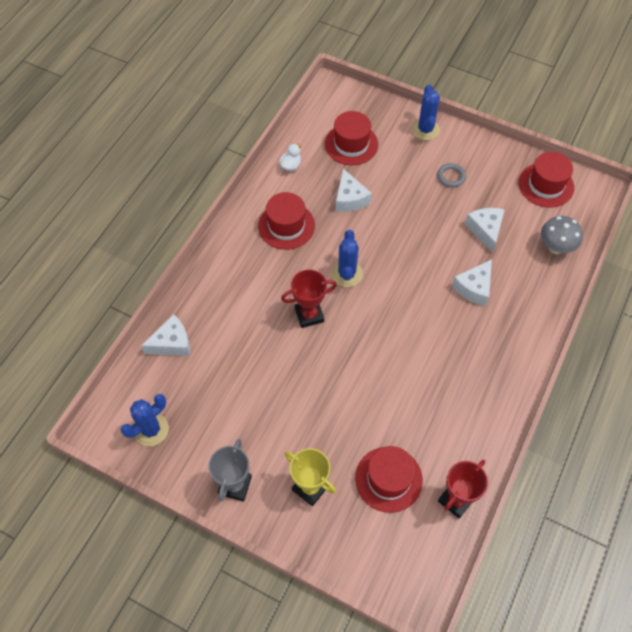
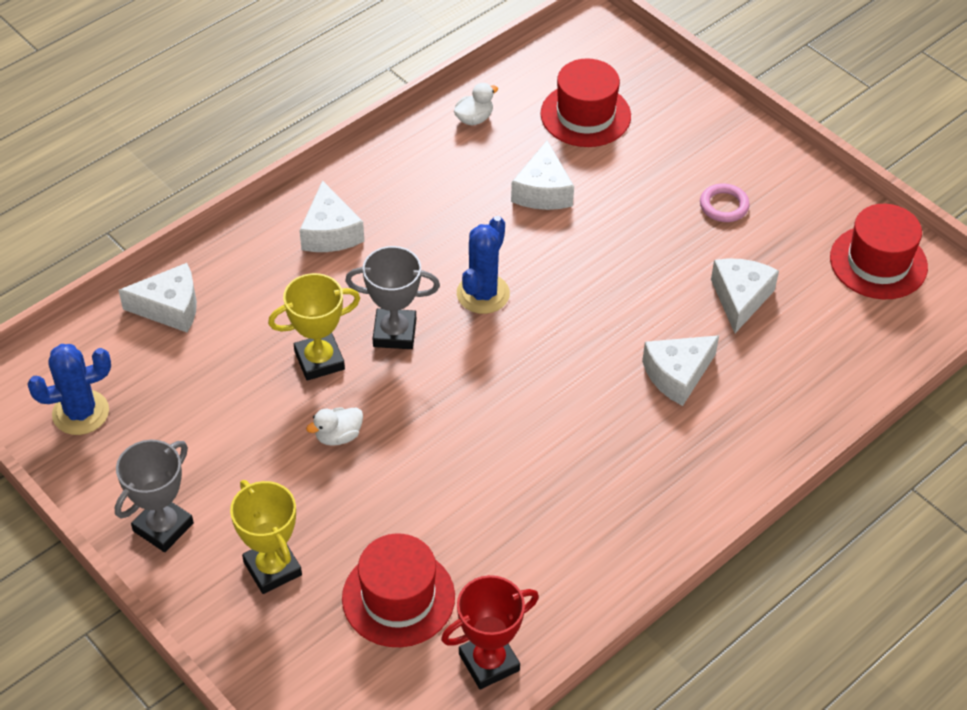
camera: 20 degrees right, 10 degrees down
red hat [258,192,315,250] -> none
red trophy [281,270,337,328] -> grey trophy [345,246,440,349]
blue cactus [411,85,440,140] -> none
grey ring [437,163,466,187] -> pink ring [700,183,750,222]
grey mushroom [541,216,583,254] -> none
none -> yellow trophy [268,273,360,381]
none -> white cheese [299,180,364,252]
none -> white duck [306,407,363,446]

